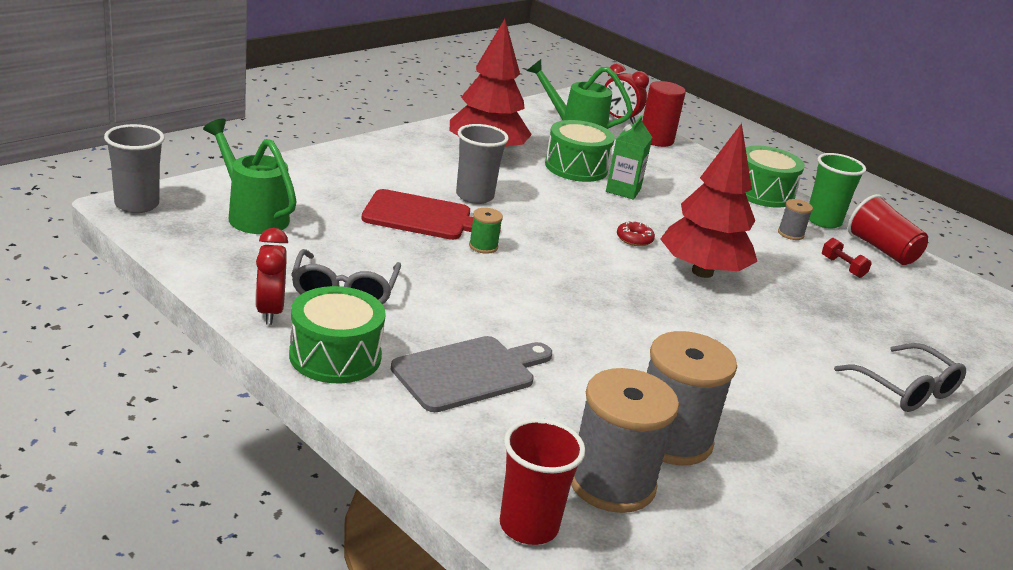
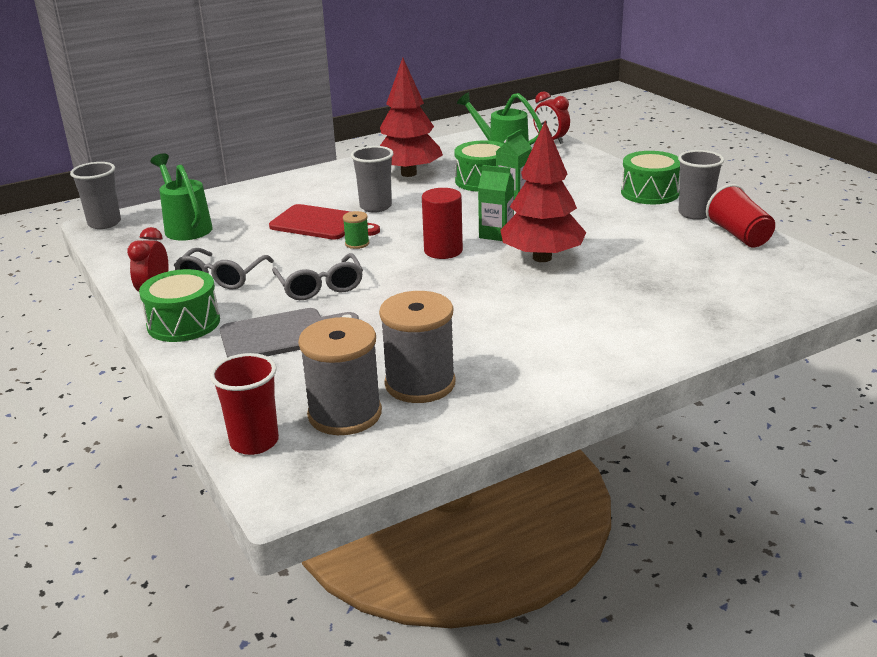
camera: 20 degrees right, 0 degrees up
red donut [617,221,655,246] -> green carton [478,165,514,241]
red cylinder [642,81,686,147] -> red cylinder moved to [422,188,463,259]
grey spool [778,199,813,240] -> none
green cup [809,153,866,229] -> grey cup [678,150,724,220]
red dumbbell [822,238,872,278] -> none
grey glasses [834,343,966,412] -> grey glasses moved to [272,253,363,300]

